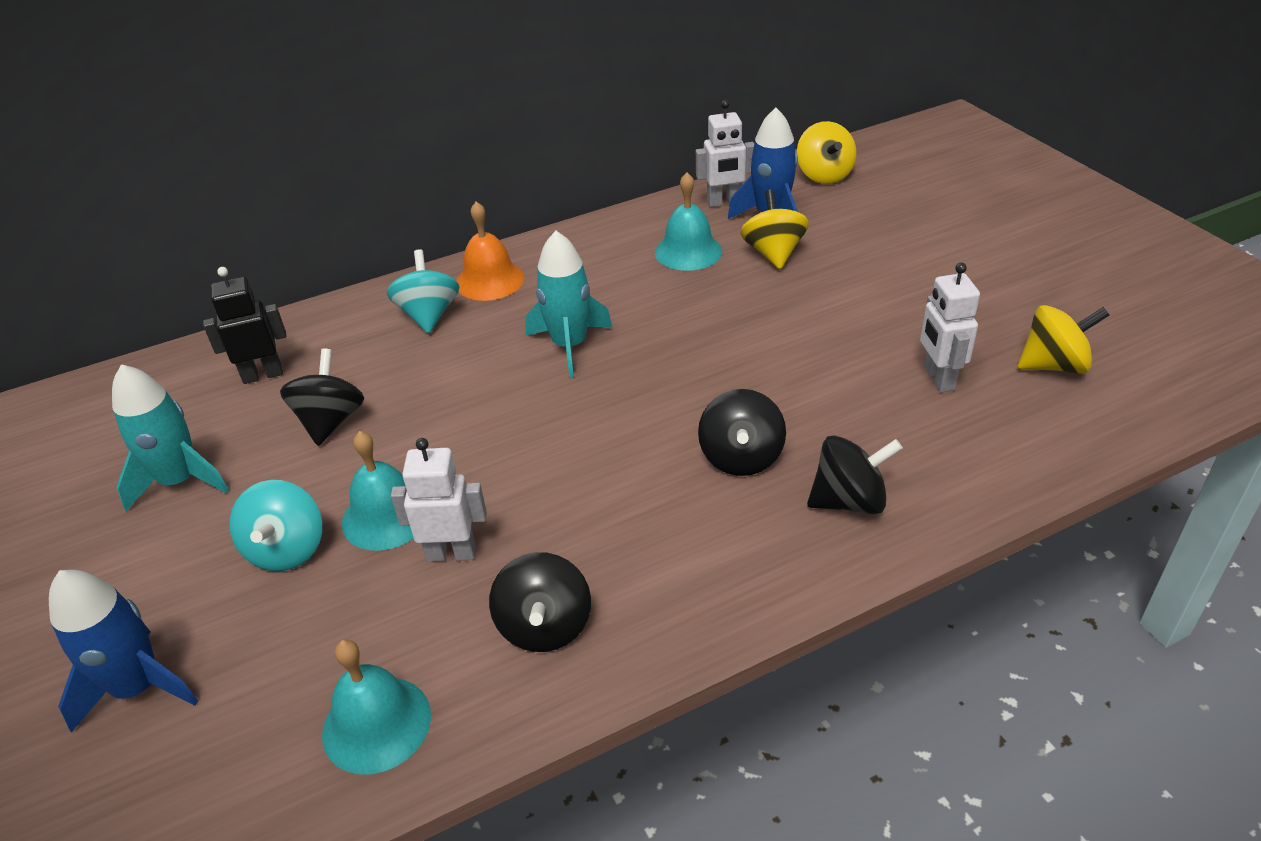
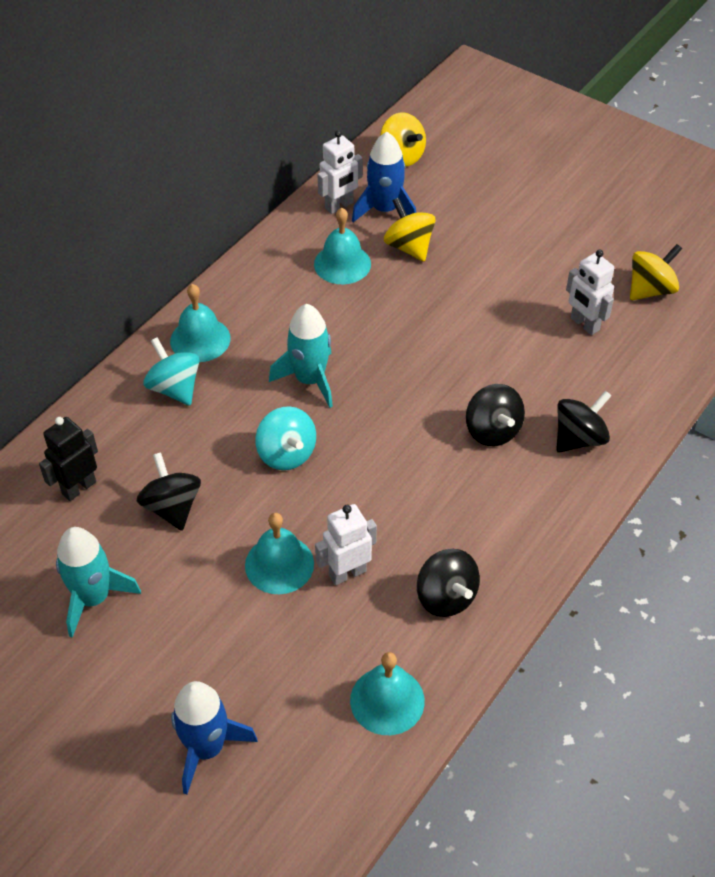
camera: 30 degrees left, 10 degrees up
turquoise spinning top [230,480,322,571] -> turquoise spinning top moved to [256,406,316,470]
orange bell [457,202,524,301] -> turquoise bell [170,284,231,362]

